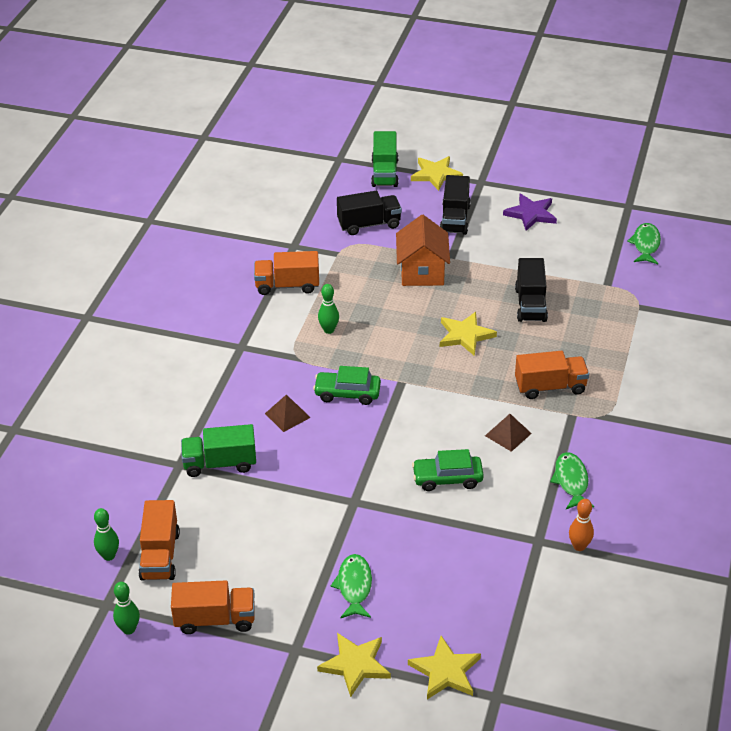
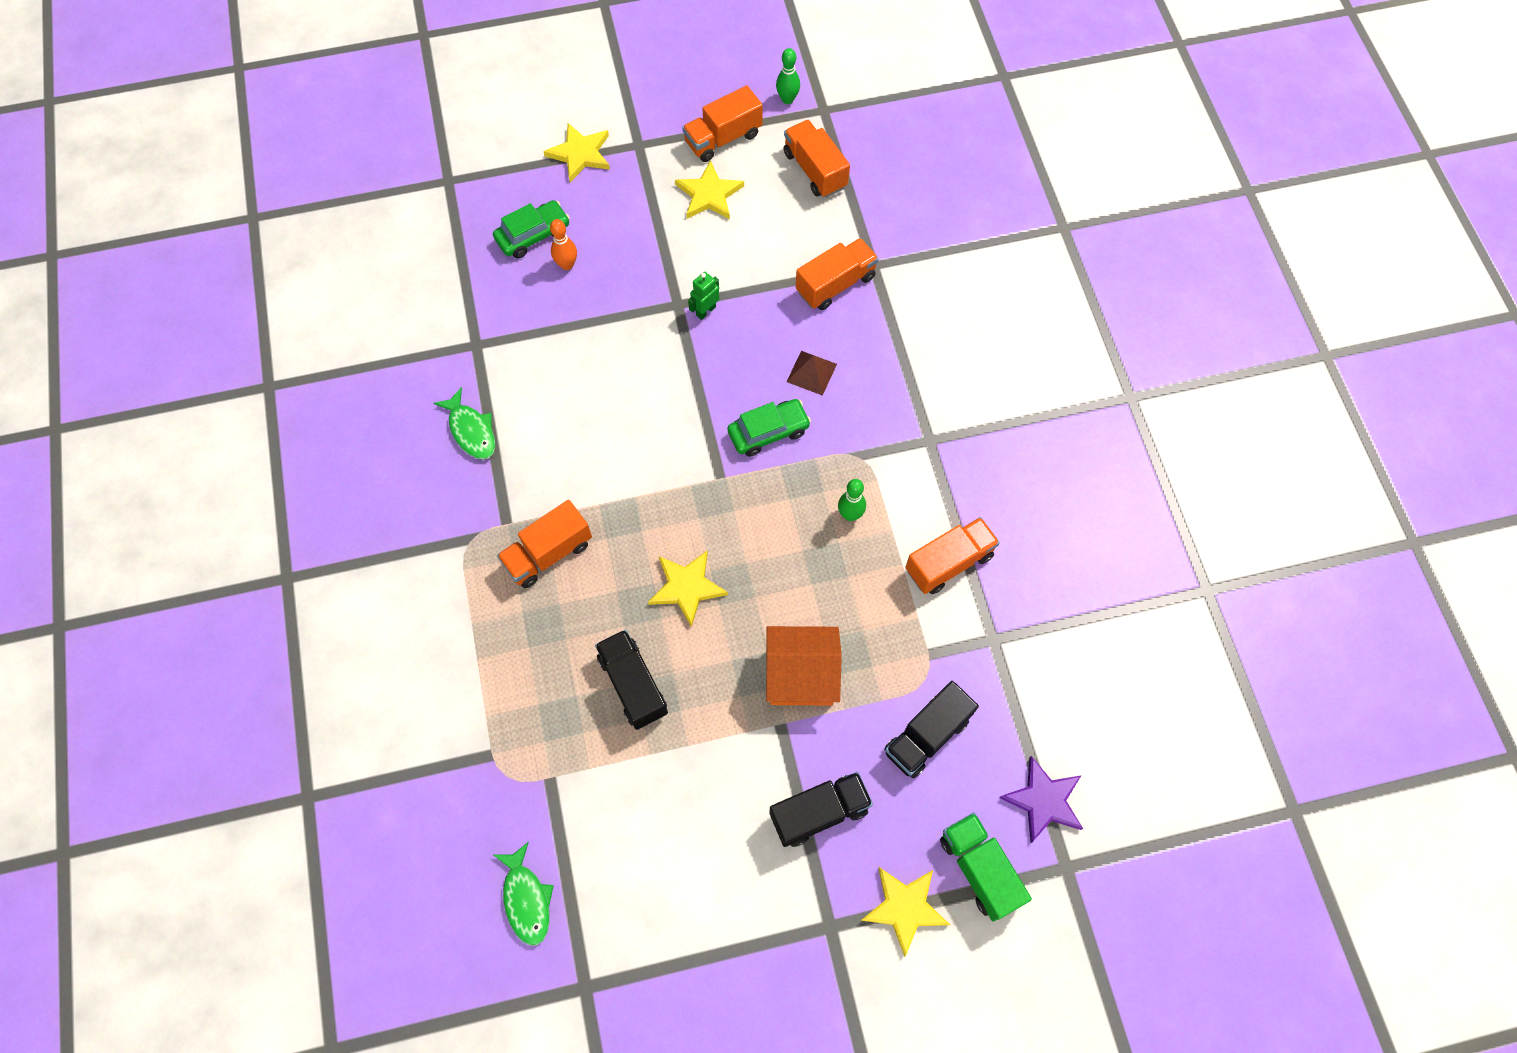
camera: 150 degrees right, 25 degrees up
green bowling pin [94,508,119,561] -> none
green truck [181,424,256,477] -> orange truck [796,238,879,310]
green fish [331,554,372,619] -> none
orange house [396,215,450,286] -> orange house turned 60 degrees counterclockwise [766,626,842,705]
yellow star [408,636,481,700] -> yellow star moved to [675,160,744,220]
green car [412,449,484,491] -> green car moved to [493,200,570,258]
black truck [440,175,471,235] -> black truck turned 90 degrees clockwise [769,772,873,847]
brown pyramid [485,414,532,452] -> none
purple star [503,194,557,231] -> purple star moved to [999,756,1083,843]
orange bowling pin [569,499,594,551] -> orange bowling pin moved to [550,219,577,270]
none -> green robot [688,272,719,320]

